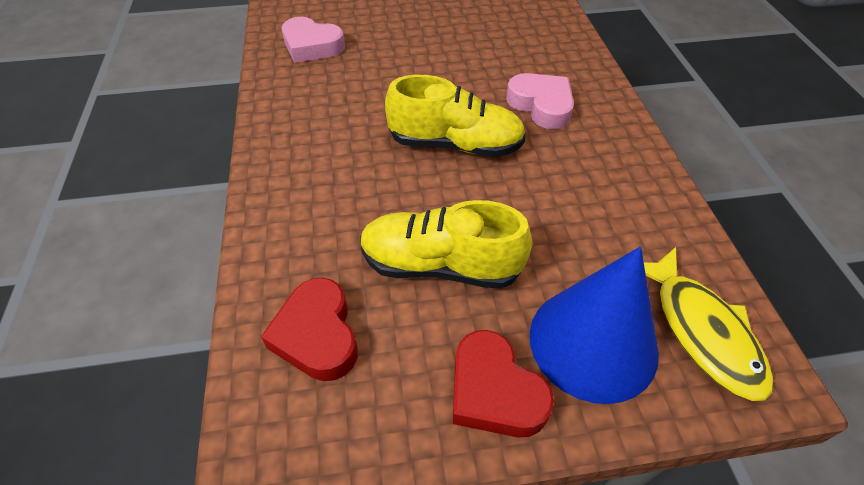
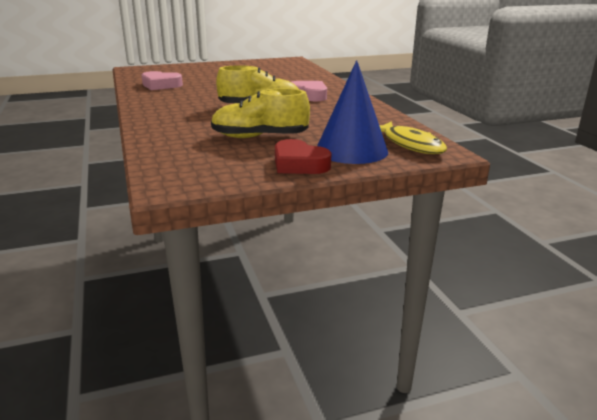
camera: 10 degrees left, 25 degrees down
red heart [261,278,358,381] -> none

